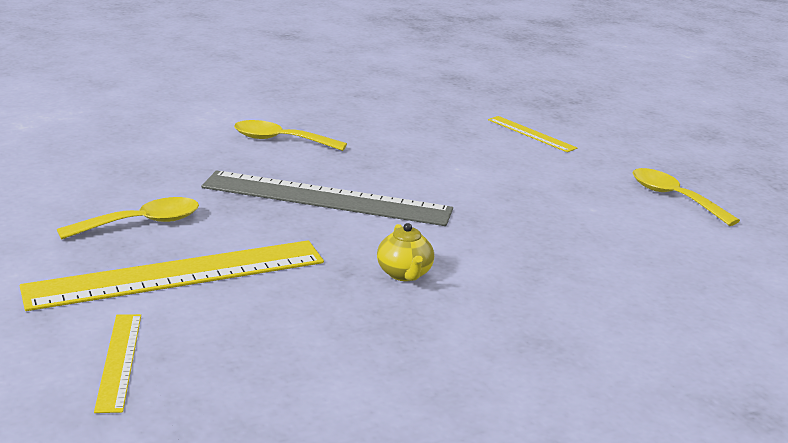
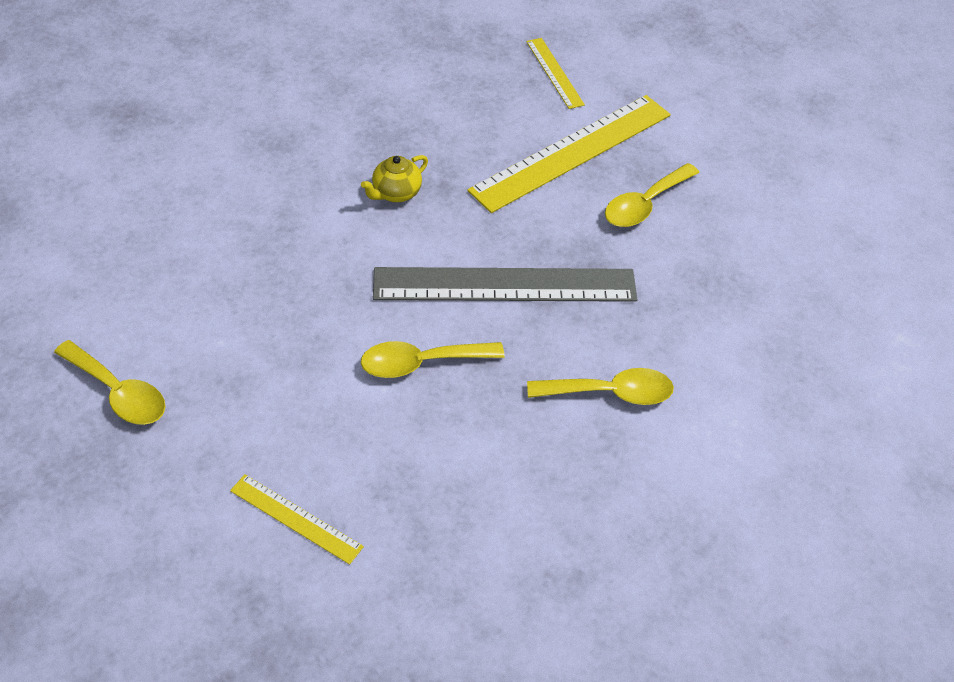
camera: 165 degrees right, 25 degrees up
yellow teapot [377,223,434,281] -> yellow teapot turned 105 degrees counterclockwise [361,155,428,202]
none -> yellow spoon [361,341,505,378]

